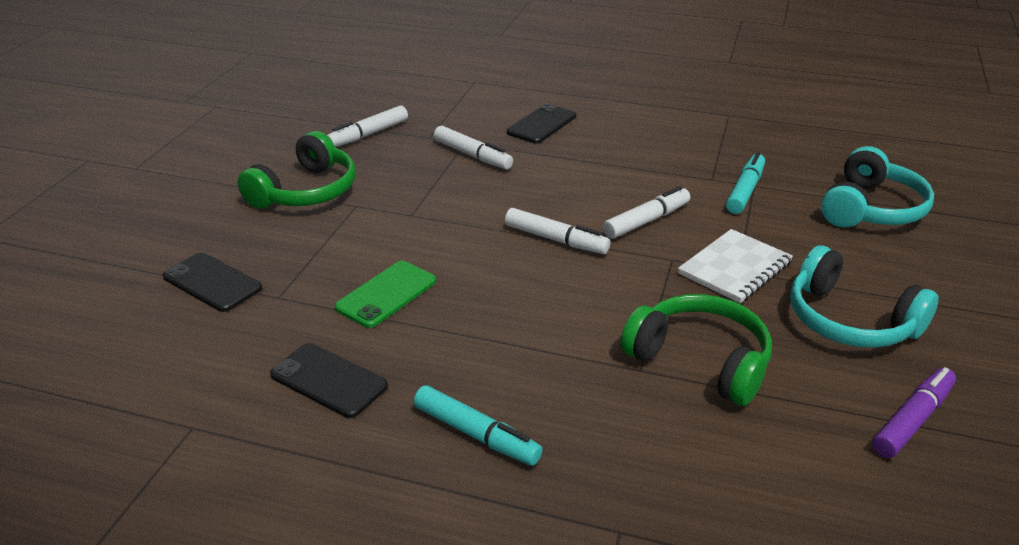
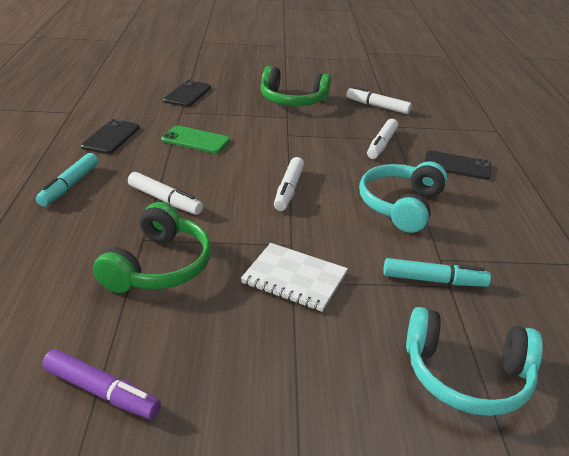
camera: 70 degrees right, 0 degrees up
white marker [603,186,690,239] -> white marker moved to [128,172,203,215]
turquoise headphones [790,245,939,348] -> turquoise headphones moved to [359,161,448,233]

